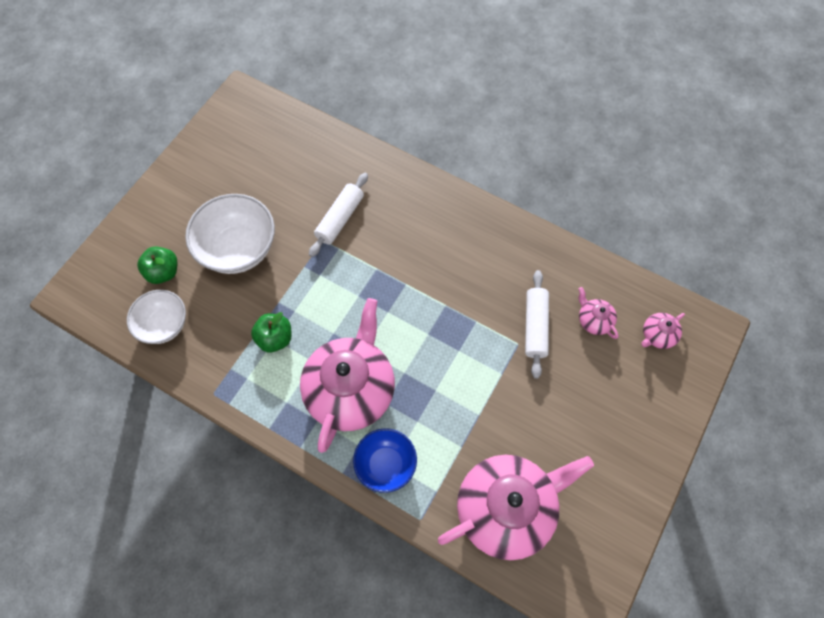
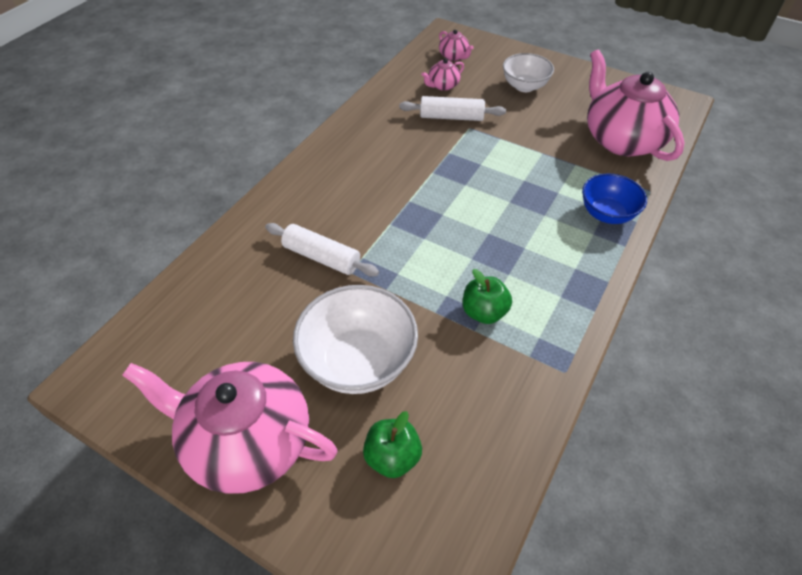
camera: 90 degrees left, 15 degrees down
white bowl [127,290,186,344] -> white bowl moved to [503,53,554,92]
pink teapot [300,298,395,453] -> pink teapot moved to [122,362,338,494]

